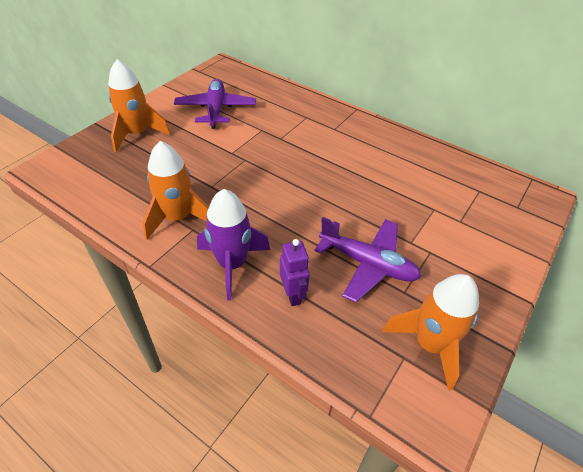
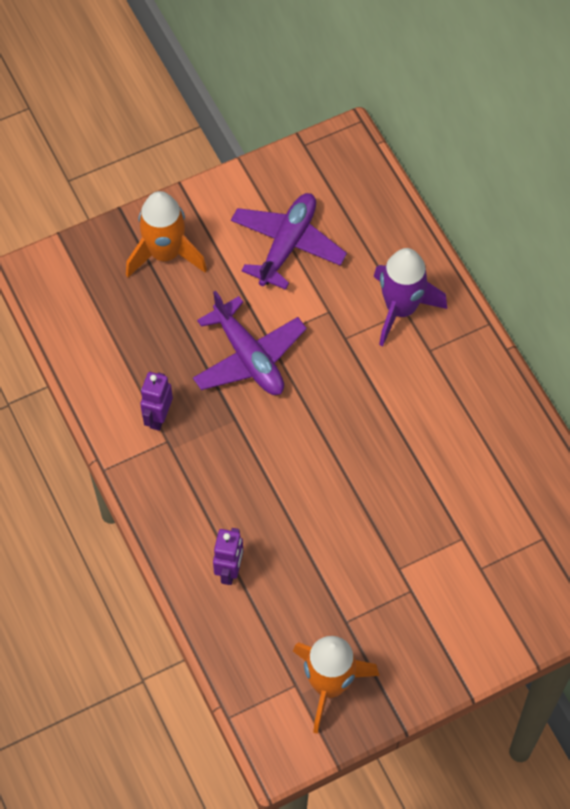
camera: 30 degrees right, 15 degrees up
orange rocket [143,141,209,240] -> purple robot [140,372,173,431]
purple rocket [197,189,270,300] -> purple rocket moved to [373,248,447,346]
purple plane [314,217,421,303] -> purple plane moved to [193,291,307,395]

